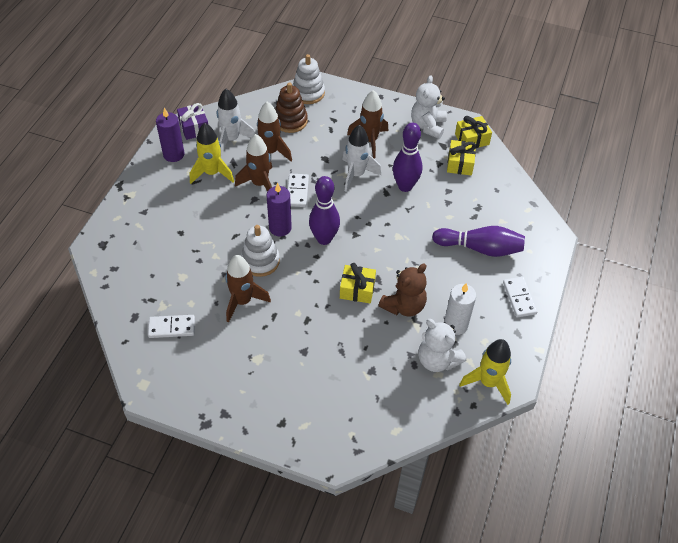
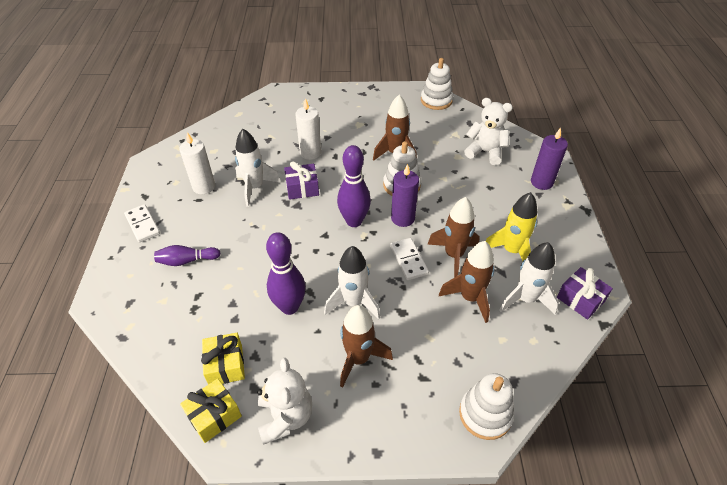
camera: 160 degrees right, 5 degrees down
white domino [148,315,195,338] -> none
purple candle [156,108,184,162] -> purple candle moved to [531,128,568,190]
brown stacking toy [275,82,308,133] -> none
yellow gift [340,263,376,303] -> purple gift [284,161,319,200]
brown teddy bear [378,263,427,317] -> white rocket [235,129,281,207]
white teddy bear [418,319,466,372] -> white teddy bear moved to [464,98,513,165]
purple bowling pin [432,226,525,257] -> purple bowling pin [154,245,221,266], size x0.61
yellow rocket [459,339,511,405] -> none
none -> white candle [295,98,321,160]
none -> white stacking toy [421,58,453,110]

